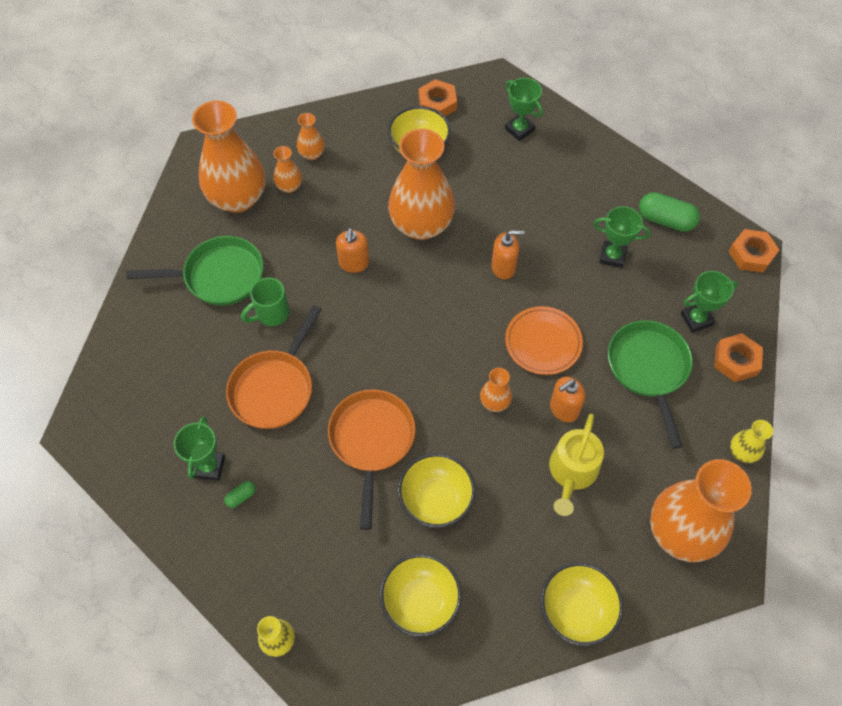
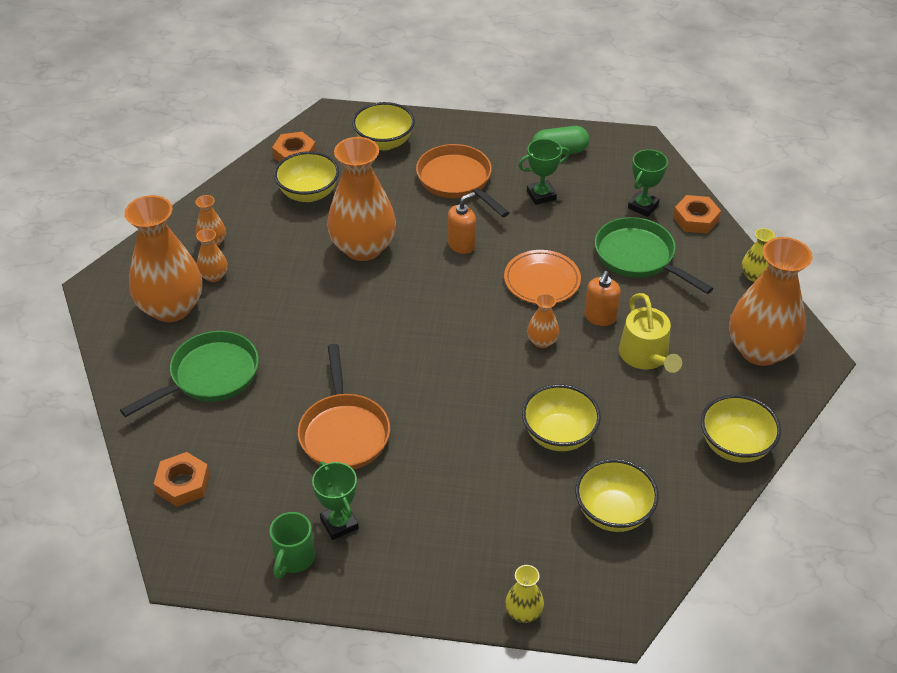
camera: 35 degrees left, 15 degrees down
green capsule [224,481,256,508] -> none
green mug [241,277,290,326] -> green mug moved to [269,512,315,579]
orange pan [328,389,416,530] -> orange pan moved to [416,144,509,217]
orange soap dispenser [336,228,369,273] -> none
green trophy [505,78,543,141] -> yellow bowl [352,102,415,150]
orange nut [728,229,779,273] -> orange nut moved to [154,452,210,507]

